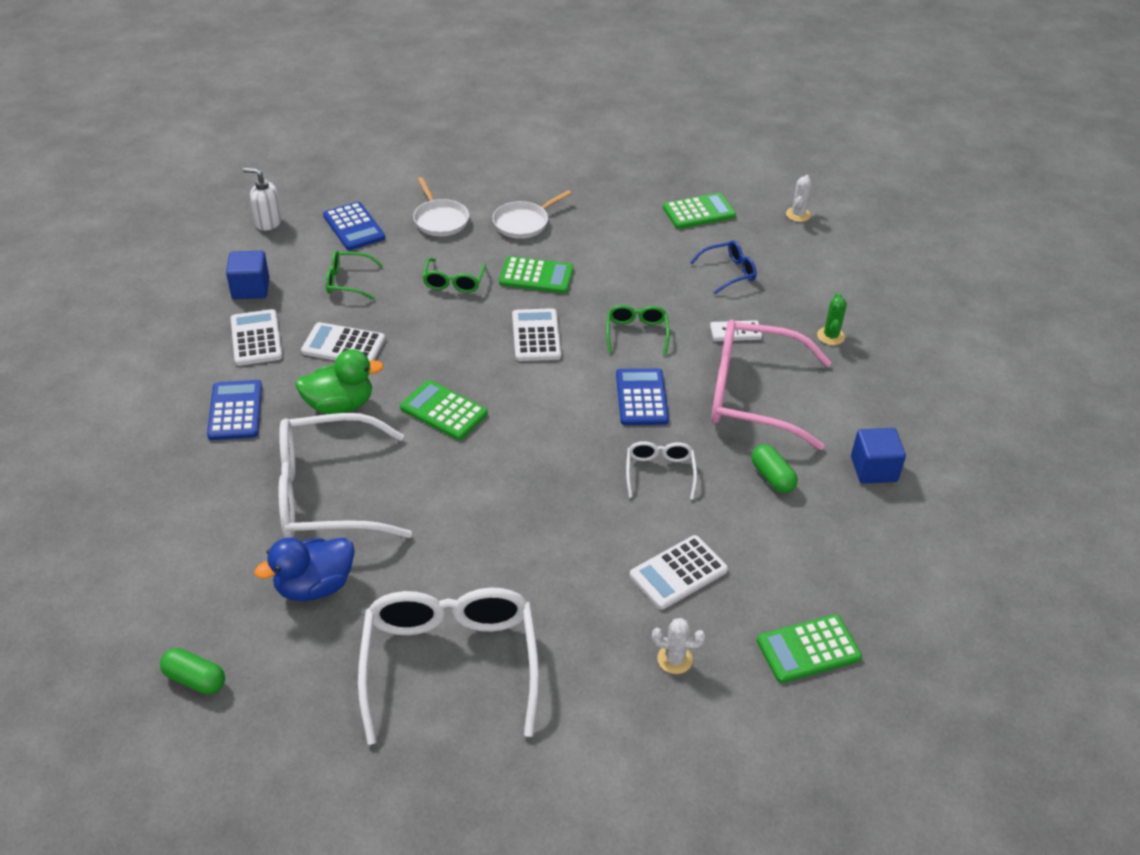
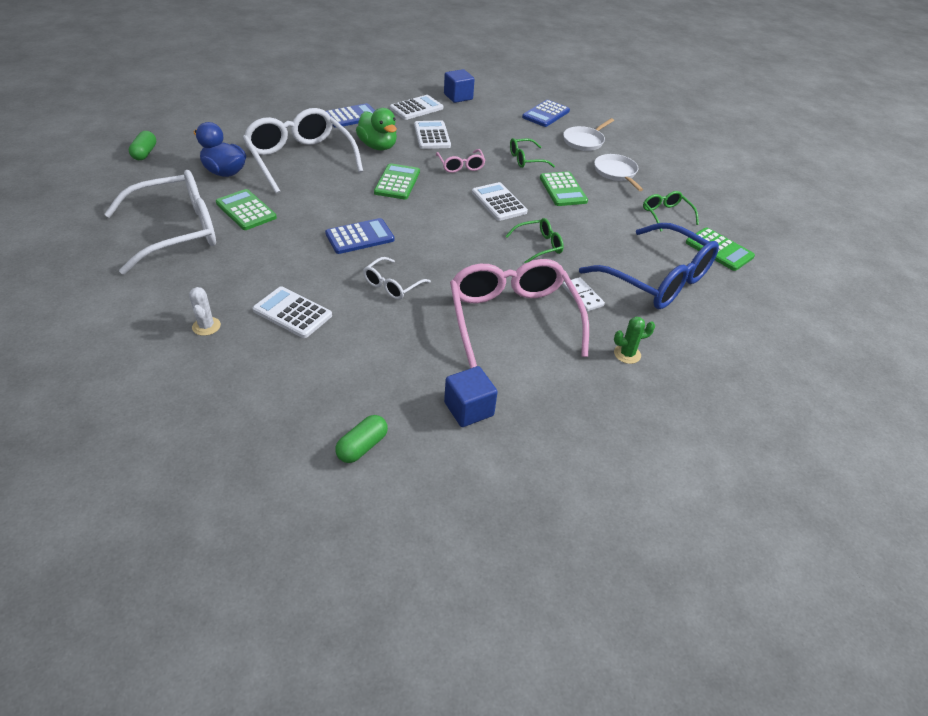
camera: 65 degrees right, 0 degrees up
white soap dispenser [243,167,282,231] -> none
green glasses [326,250,383,300] -> green glasses moved to [643,191,699,232]
white pan [492,190,572,239] -> white pan turned 45 degrees clockwise [594,154,643,191]
white calculator [512,308,561,361] -> white calculator turned 90 degrees counterclockwise [472,182,528,221]
blue calculator [616,368,669,425] -> blue calculator moved to [325,218,394,254]
white glasses [626,441,697,500] -> white glasses turned 150 degrees clockwise [363,257,431,300]
blue glasses [690,240,757,294] -> blue glasses [579,223,719,309], size x2.15
green capsule [751,444,798,493] -> green capsule moved to [335,415,388,463]
green calculator [757,614,862,683] -> green calculator moved to [216,189,277,230]
white cactus [786,175,811,222] -> none
none -> pink glasses [436,149,485,173]

